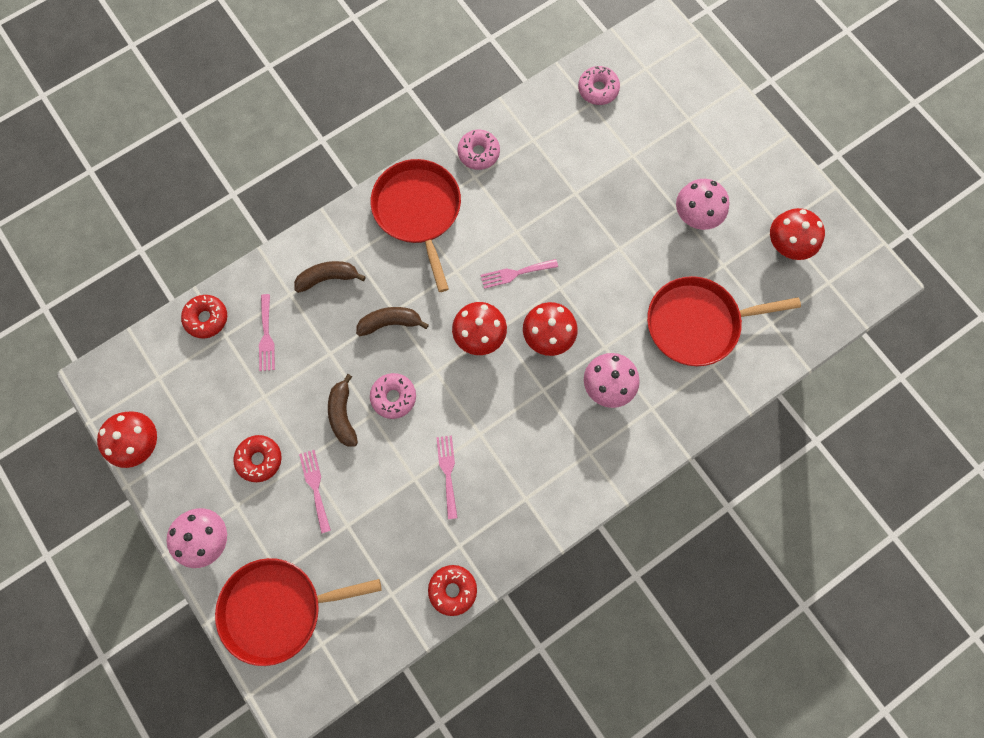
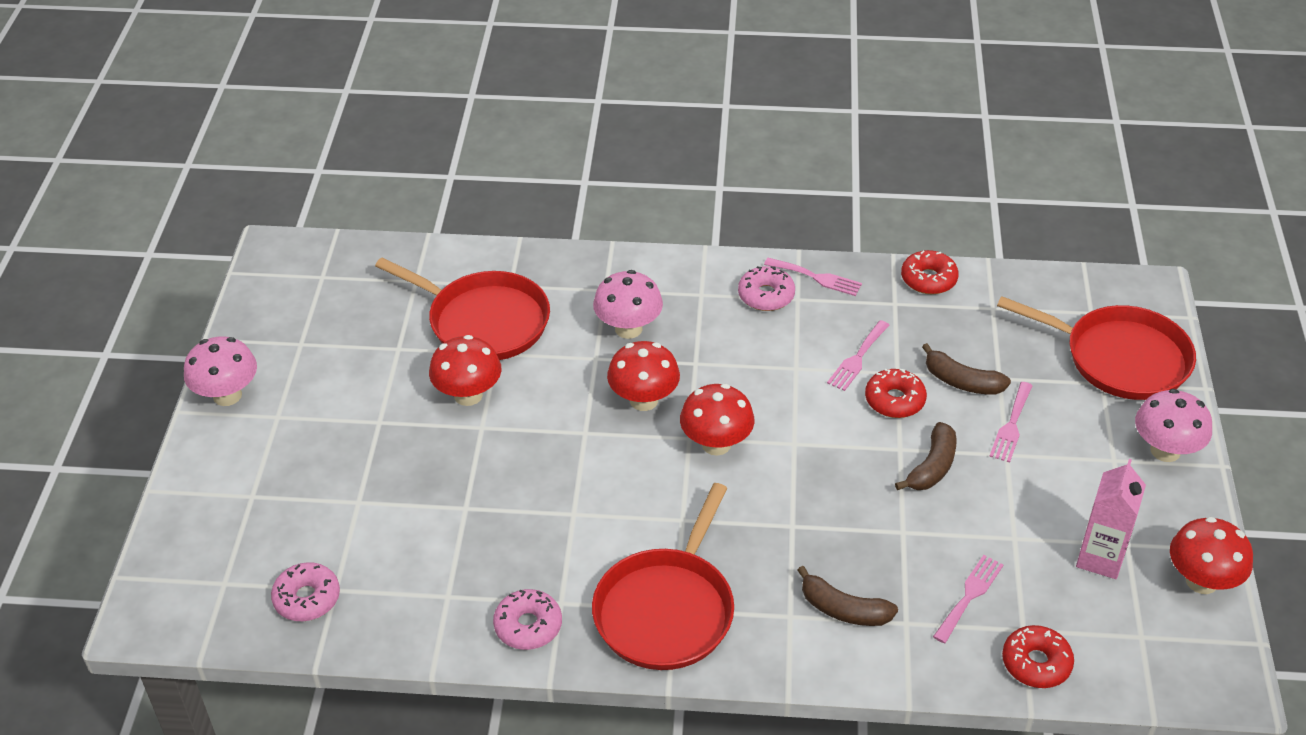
camera: 140 degrees left, 30 degrees down
red donut [233,435,282,482] -> red donut moved to [865,369,927,418]
brown banana [356,307,429,336] -> brown banana moved to [922,343,1011,395]
pink donut [370,373,416,419] -> pink donut moved to [738,266,795,311]
pink fork [481,259,558,289] -> pink fork moved to [764,258,862,296]
pink mushroom [676,179,729,230] -> pink mushroom moved to [184,336,257,406]
red mushroom [770,208,825,260] -> red mushroom moved to [429,335,502,406]
none -> pink carton [1076,459,1146,579]

